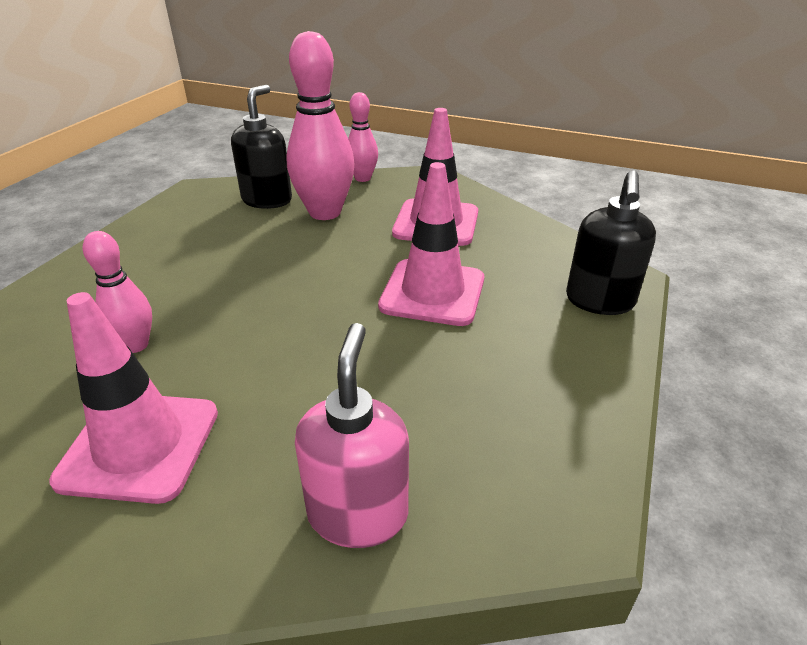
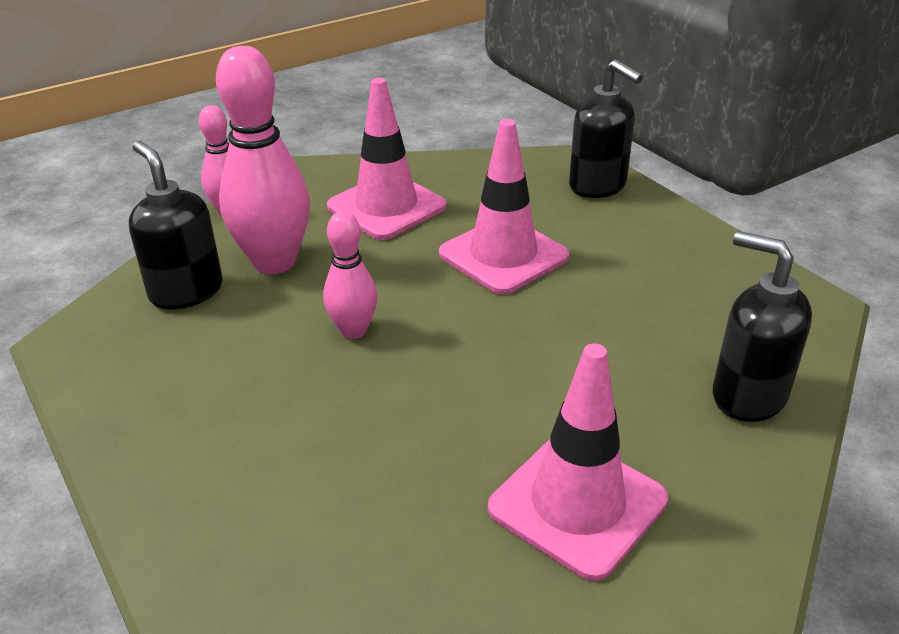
camera: 55 degrees left, 0 degrees up
pink bowling pin [83,231,152,353] -> pink bowling pin moved to [323,211,377,339]
pink soap dispenser [295,323,409,548] -> black soap dispenser [713,231,812,422]

